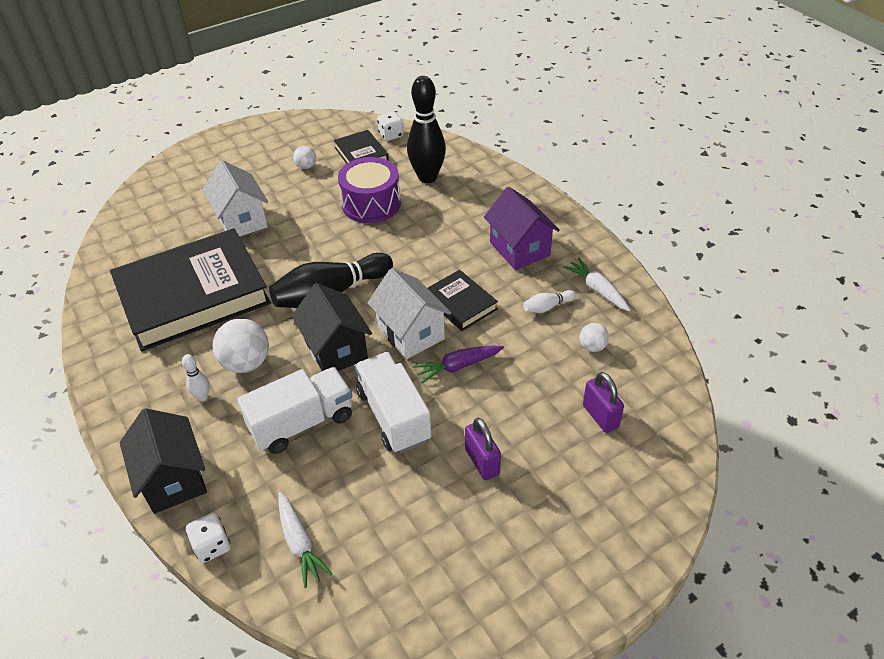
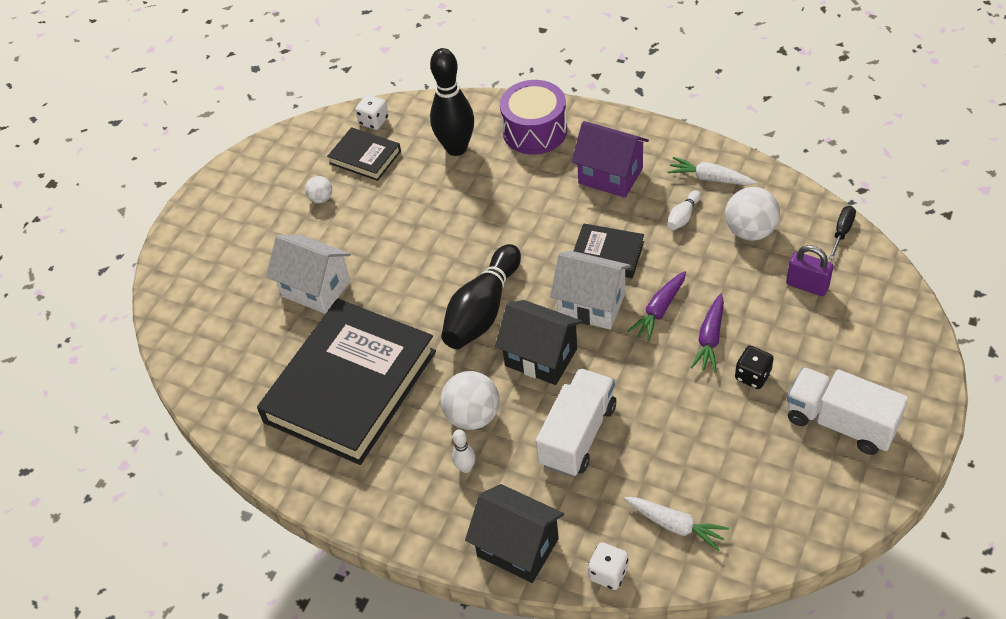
camera: 30 degrees left, 5 degrees up
purple drum [338,157,401,223] -> purple drum moved to [500,80,567,155]
white truck [355,352,431,453] -> white truck moved to [787,367,908,455]
purple padlock [465,418,501,480] -> black dice [735,346,774,389]
white ball [579,323,609,352] -> white ball [726,187,780,241], size x1.85
none -> purple carrot [690,293,724,372]
none -> black screwdriver [829,206,856,260]

